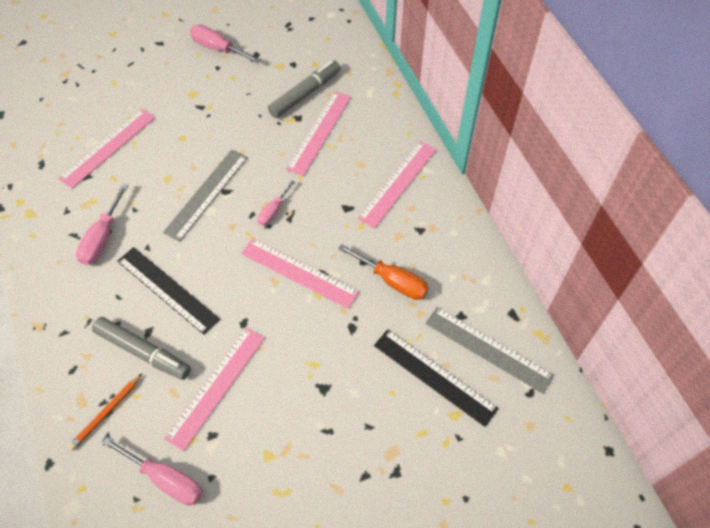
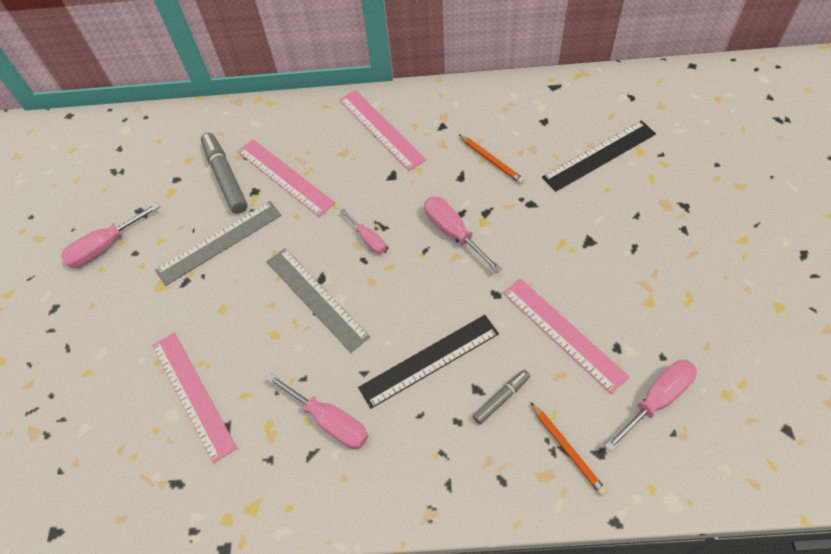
camera: 65 degrees left, 0 degrees up
grey marker [92,317,191,380] -> grey marker [473,370,530,425], size x0.56
pink ruler [241,238,359,309] -> pink screwdriver [424,197,502,273]
orange screwdriver [338,244,429,300] -> orange pencil [458,134,524,184]
grey ruler [425,307,554,394] -> grey ruler moved to [155,201,281,286]

